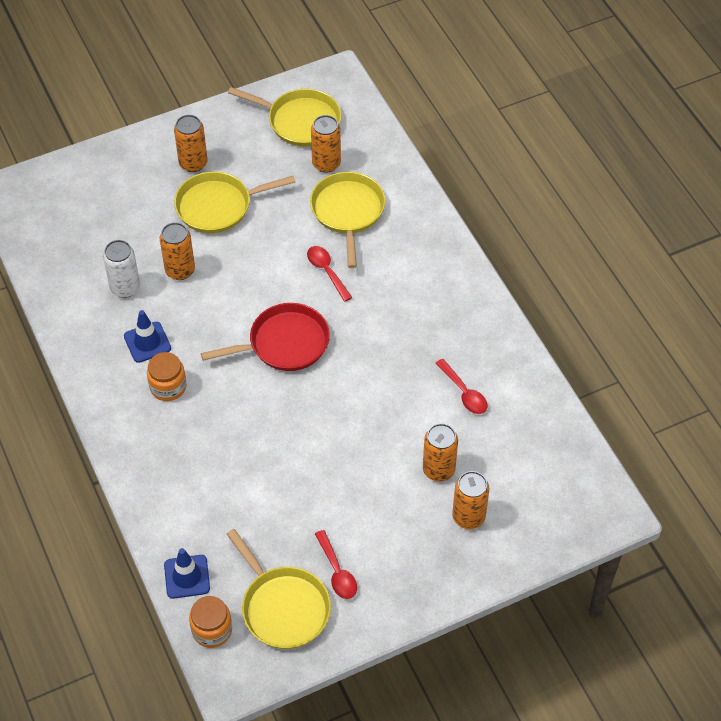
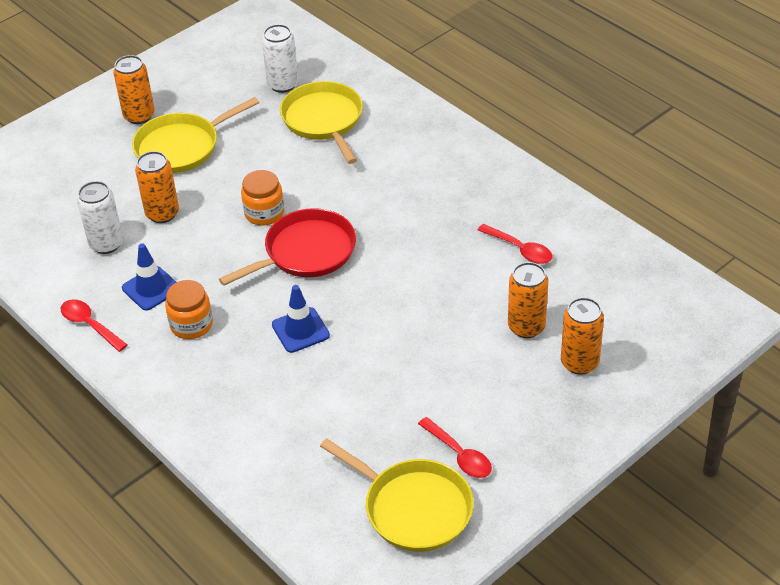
camera: 15 degrees left, 10 degrees down
blue traffic cone [164,548,210,599] -> blue traffic cone moved to [272,285,330,353]
orange jar [189,596,232,648] -> orange jar moved to [241,170,284,226]
yellow pan [228,87,341,147] -> none
red spoon [307,246,353,302] -> red spoon moved to [61,299,127,352]
orange can [311,115,341,173] -> white can [262,24,298,93]

